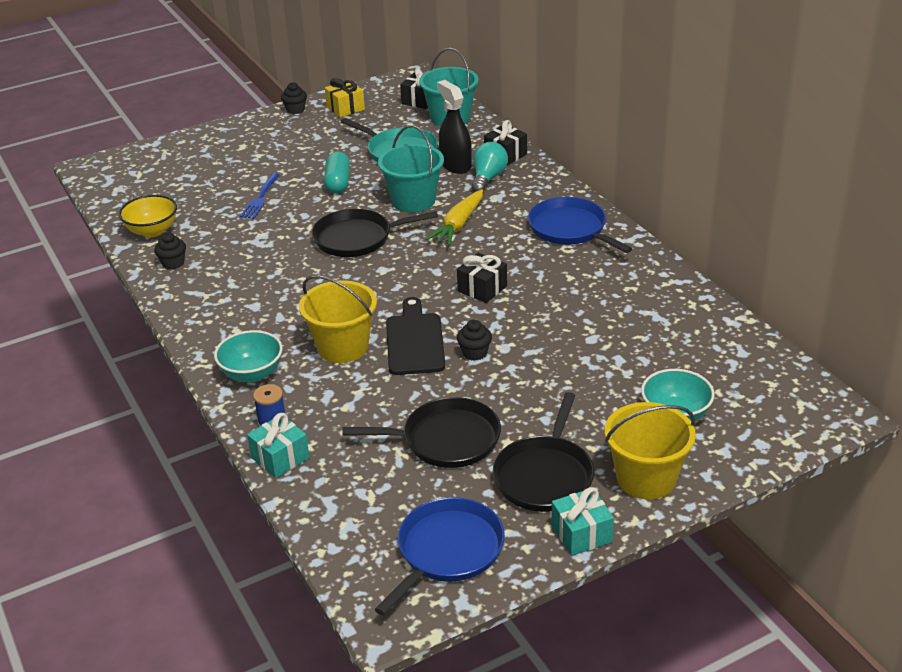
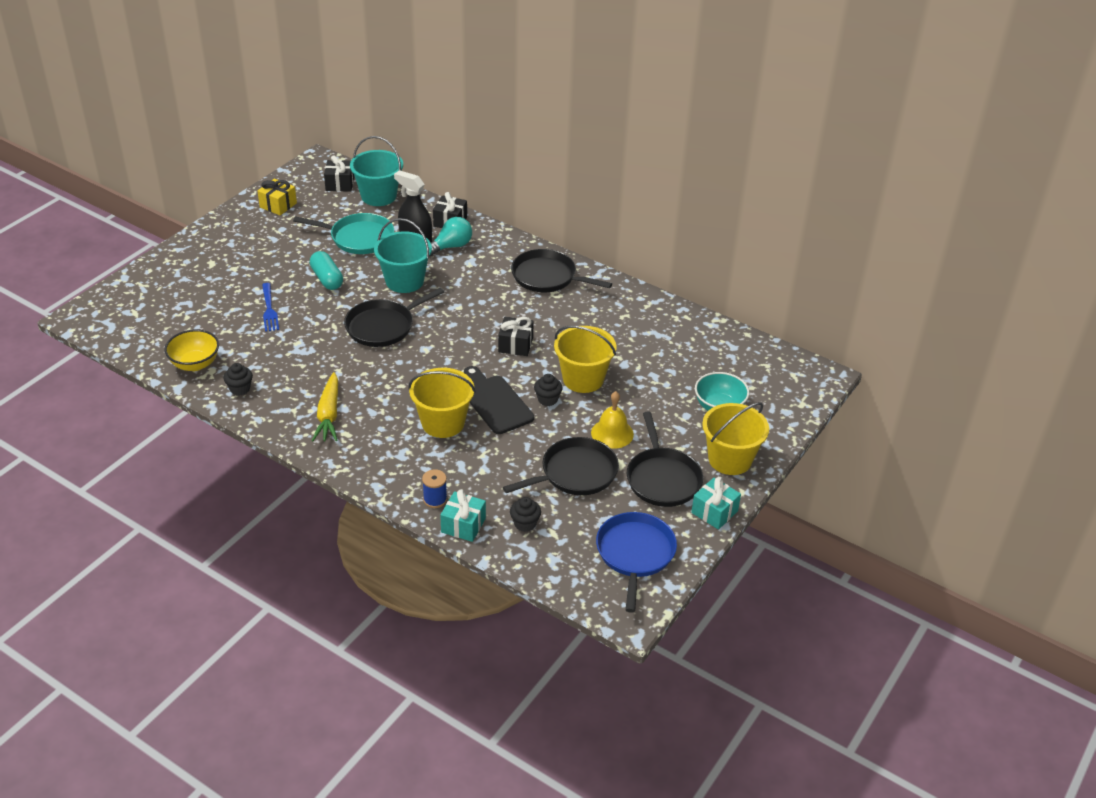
camera: 30 degrees left, 5 degrees up
turquoise bowl [214,330,283,383] -> none
black cupcake [281,82,307,114] -> black cupcake moved to [510,497,541,532]
yellow carrot [426,189,483,245] -> yellow carrot moved to [312,372,338,441]
turquoise light bulb [471,142,508,192] -> turquoise light bulb turned 60 degrees clockwise [430,217,472,256]
blue pan [528,197,633,253] -> black pan [511,249,612,292]
none -> yellow bucket [554,326,617,393]
none -> yellow bell [591,391,634,449]

